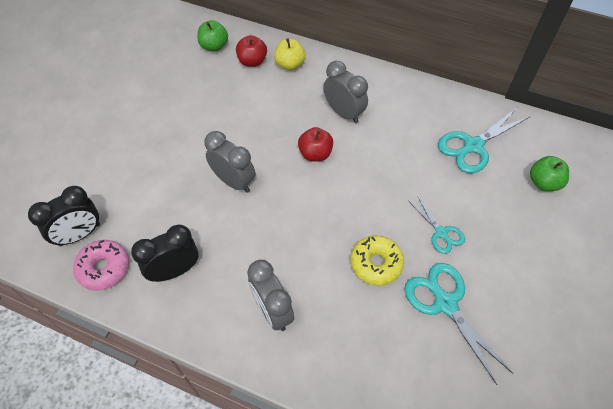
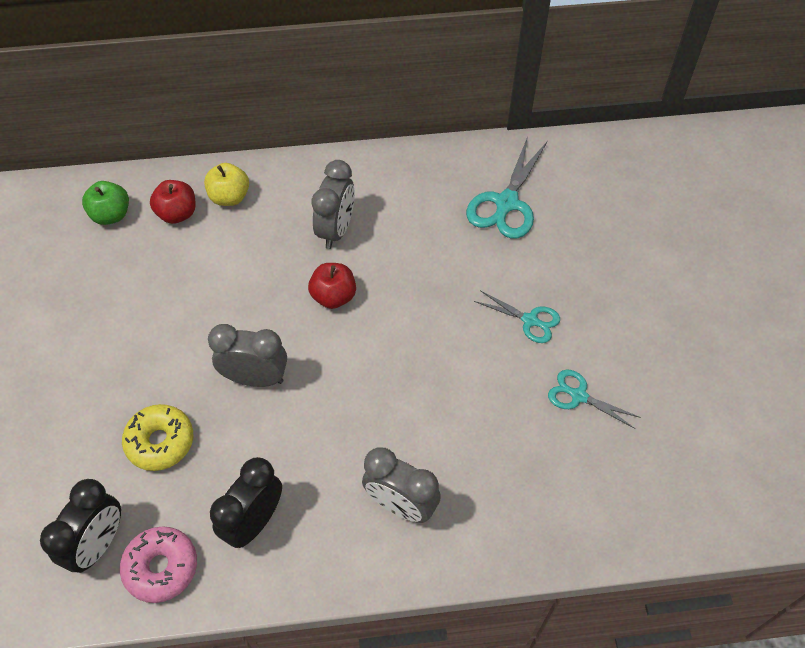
camera: 30 degrees left, 0 degrees up
grey clock [323,61,368,123] -> grey clock turned 90 degrees clockwise [311,160,355,249]
yellow donut [350,235,404,286] -> yellow donut moved to [122,404,193,471]
turquoise scissors [404,263,513,385] -> turquoise scissors [548,370,641,429], size x0.59
green apple [530,156,569,191] -> none

